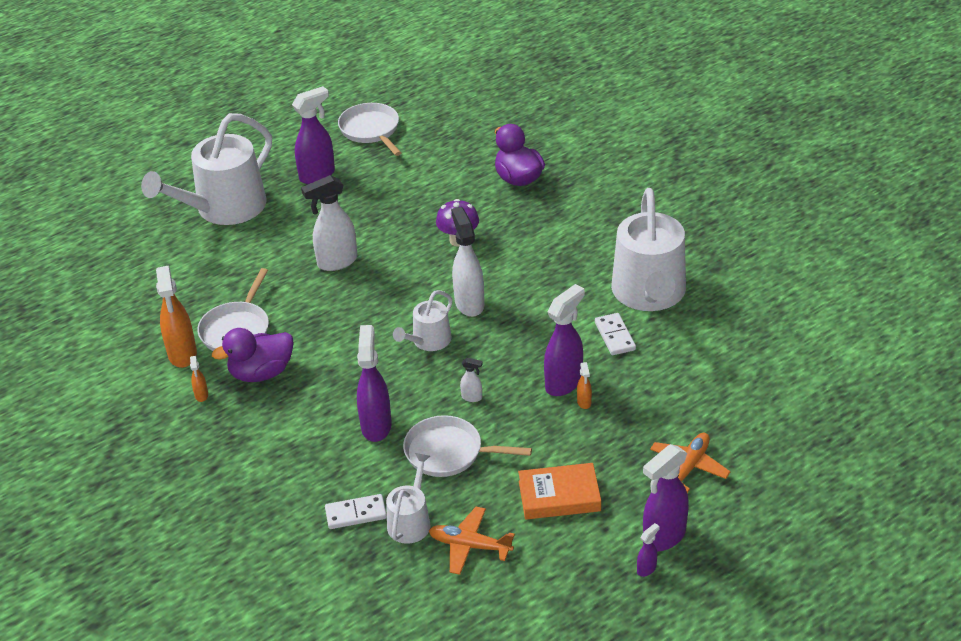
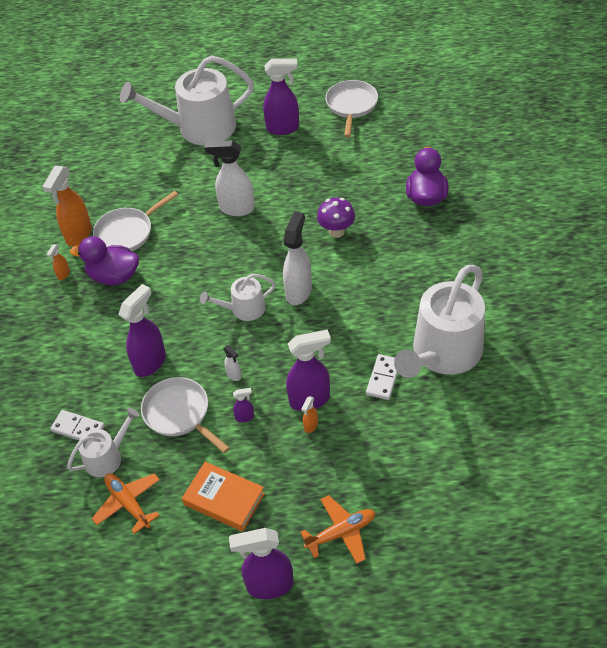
camera: 35 degrees right, 10 degrees up
purple spray bottle [637,523,659,577] -> purple spray bottle moved to [233,388,254,422]

